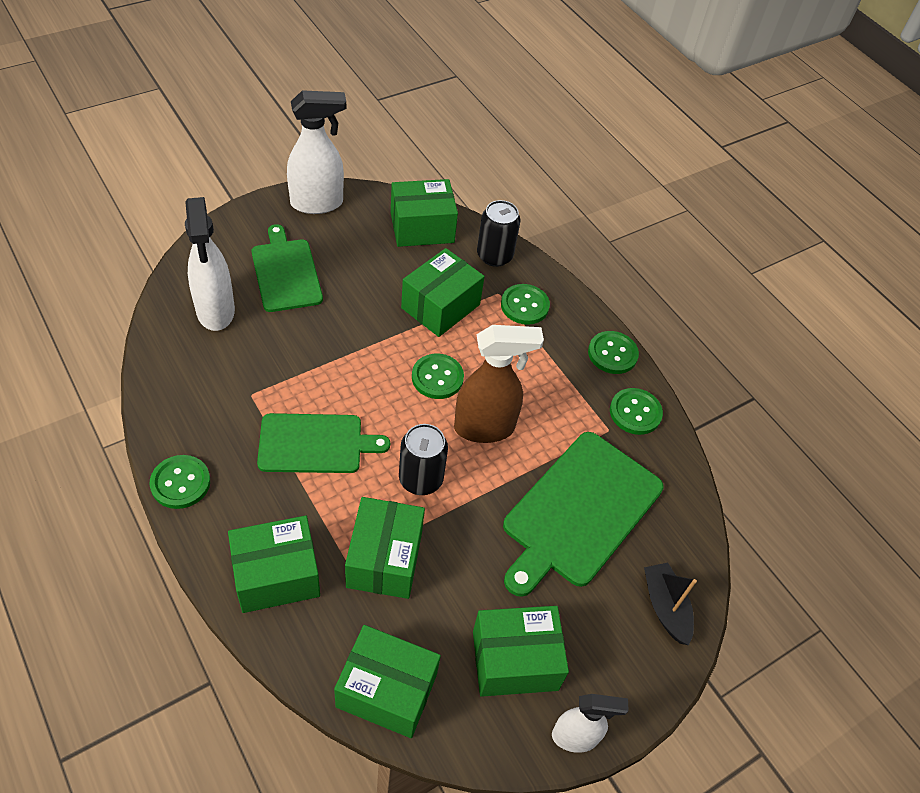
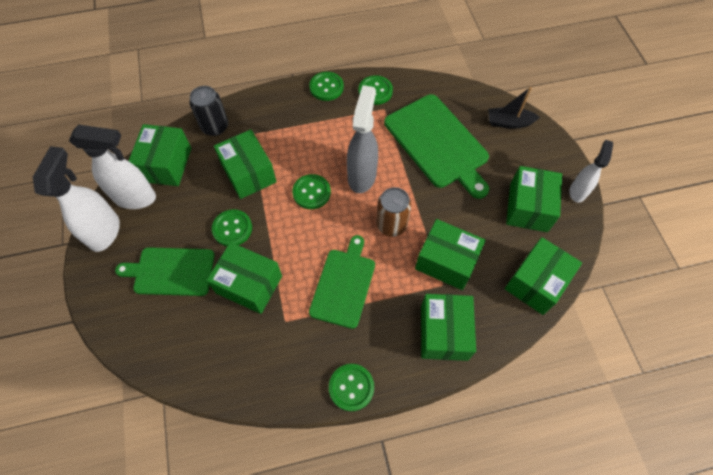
camera: 65 degrees left, 10 degrees up
white spray bottle [185,197,235,331] -> white spray bottle moved to [69,124,156,209]
black can [399,424,448,495] -> brown can [376,187,411,237]
brown spray bottle [454,325,544,443] -> grey spray bottle [347,85,378,193]
green button [501,284,550,325] -> green button moved to [212,209,252,246]
none -> green box [206,242,282,314]

